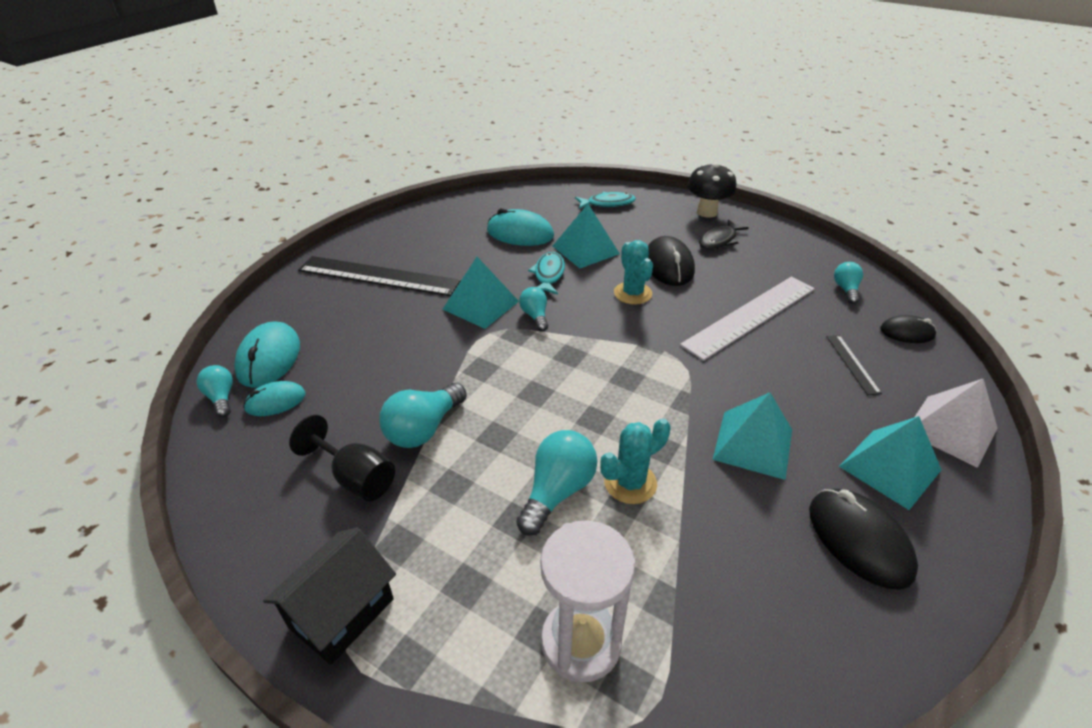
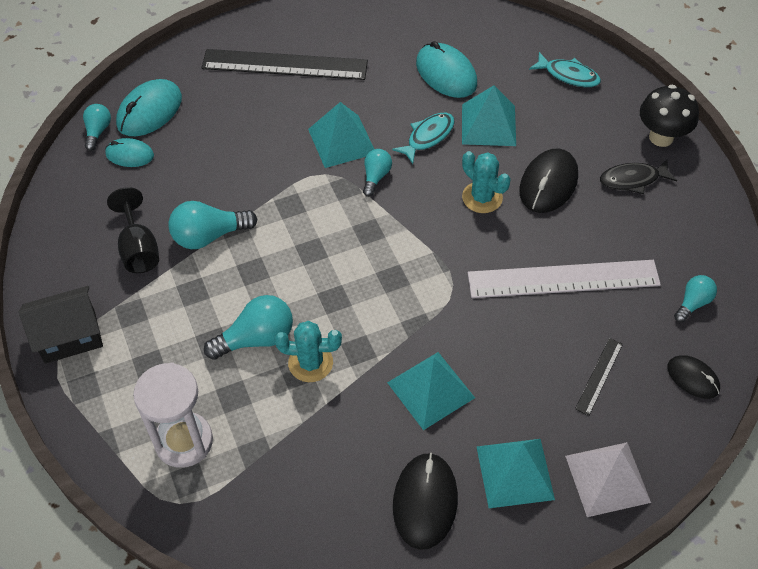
camera: 35 degrees right, 15 degrees up
black ruler [298,256,460,296] -> black ruler turned 45 degrees counterclockwise [202,49,368,80]
turquoise cactus [614,240,653,305] -> turquoise cactus turned 60 degrees counterclockwise [462,151,511,213]

